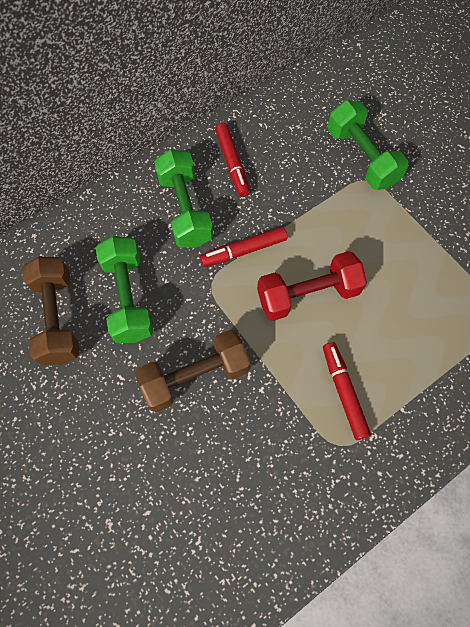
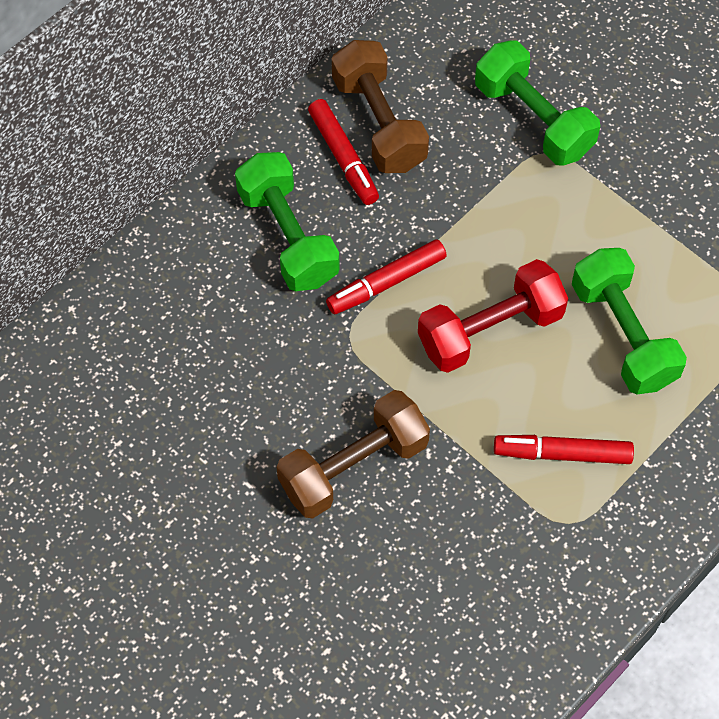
camera: 10 degrees left, 5 degrees down
brown dumbbell [22,256,79,366] -> brown dumbbell moved to [332,40,429,173]
green dumbbell [95,236,154,343] -> green dumbbell moved to [572,248,687,394]
red marker [323,342,371,440] -> red marker turned 60 degrees counterclockwise [494,435,634,464]

